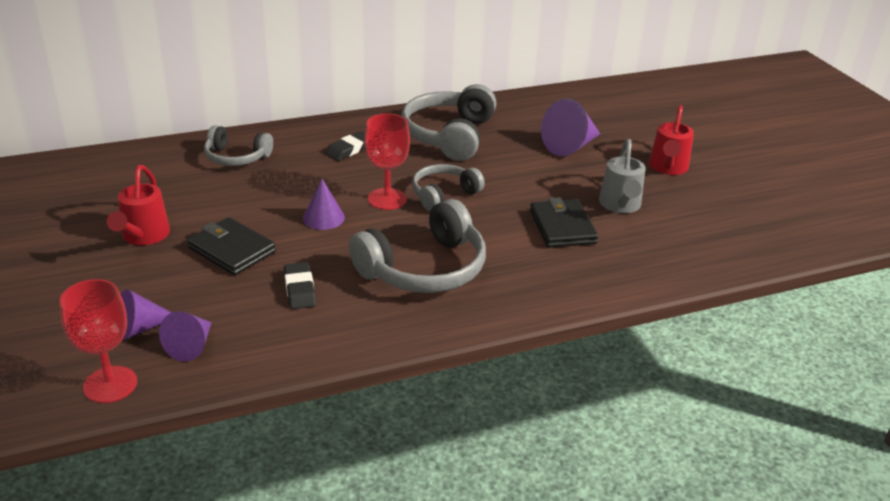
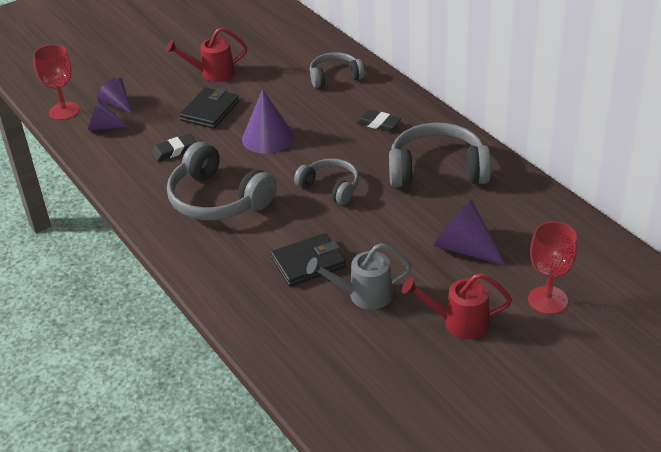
camera: 80 degrees right, 5 degrees up
grey headphones [204,125,273,166] -> grey headphones turned 75 degrees clockwise [310,52,365,88]
purple cone [303,179,345,230] -> purple cone [242,89,294,154], size x1.56
red goblet [365,113,410,210] -> red goblet moved to [528,221,577,314]

